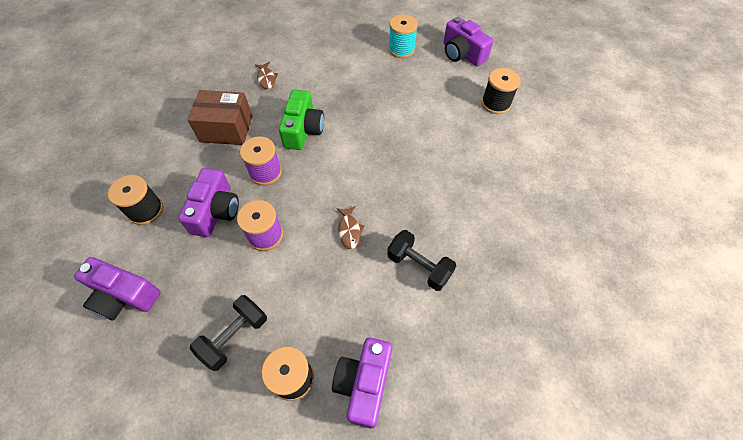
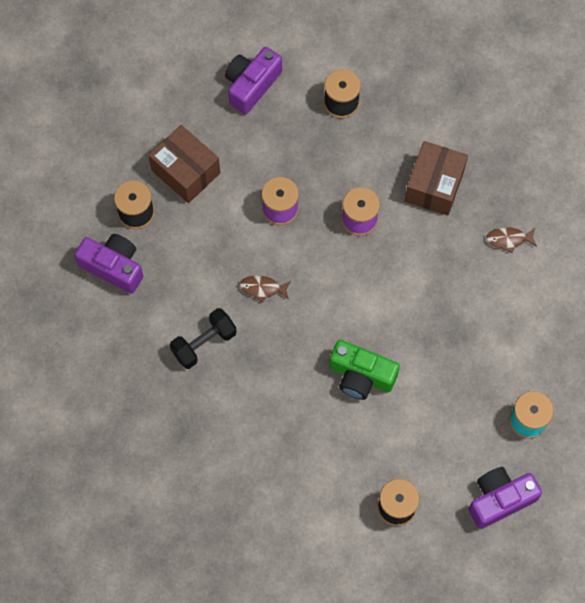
camera: 105 degrees right, 10 degrees up
purple camera [178,168,239,237] -> none
black dumbbell [190,295,267,371] -> brown box [148,125,220,203]
green camera [279,90,324,150] -> green camera moved to [329,340,400,400]

